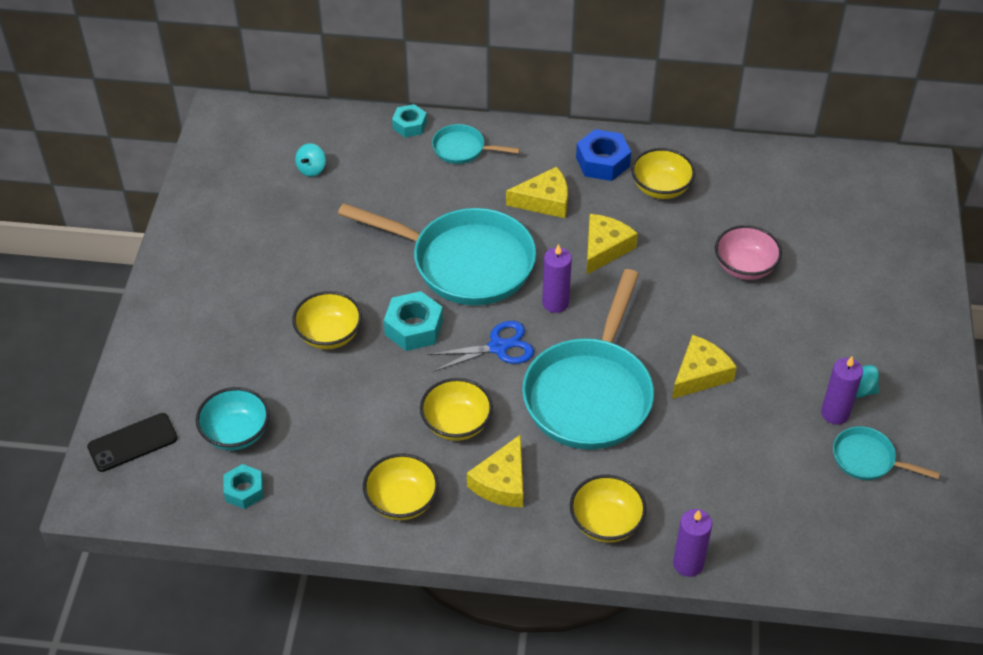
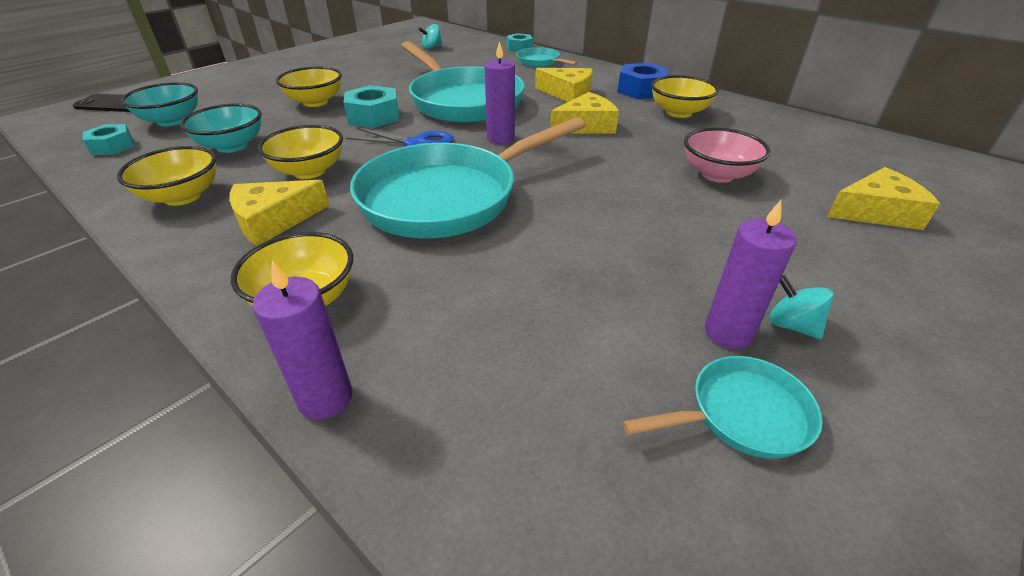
camera: 35 degrees right, 10 degrees down
yellow cheese [672,335,737,399] -> yellow cheese moved to [827,167,940,230]
turquoise pan [833,426,940,480] -> turquoise pan turned 105 degrees clockwise [623,356,823,459]
none -> turquoise bowl [180,103,262,153]

